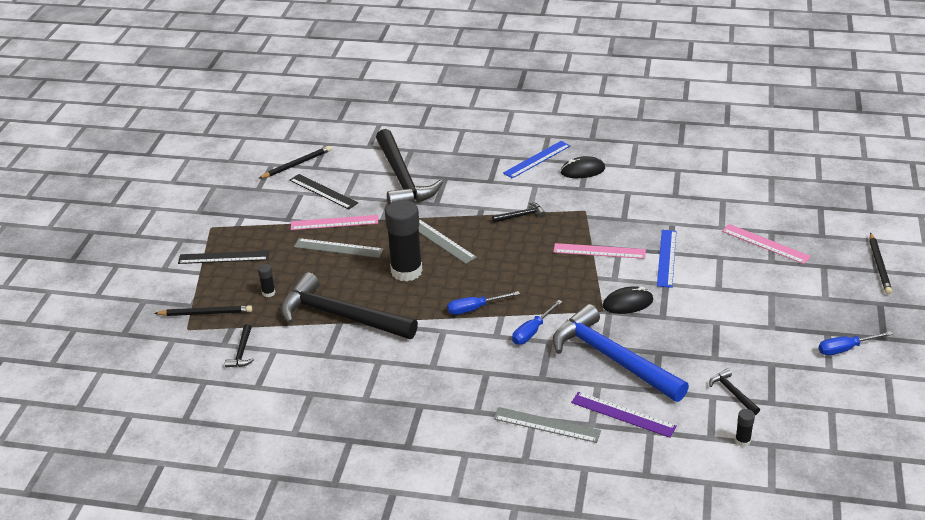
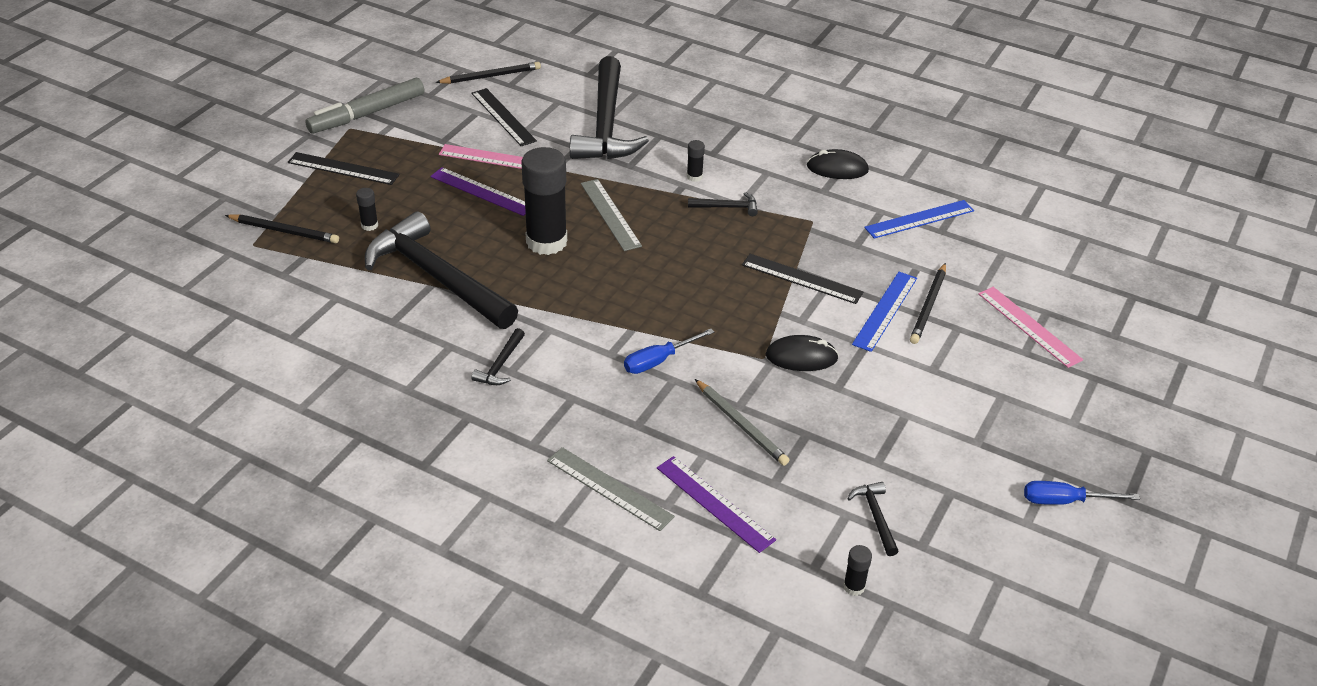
camera: 15 degrees right, 5 degrees up
black hammer [225,324,254,367] -> black hammer moved to [471,328,525,385]
grey ruler [294,238,383,258] -> purple ruler [430,167,526,216]
blue screwdriver [447,291,520,315] -> none
blue ruler [503,141,570,178] -> blue ruler moved to [864,200,974,239]
pink ruler [553,243,646,259] -> black ruler [742,254,863,304]
blue hammer [553,304,689,402] -> grey pencil [695,379,789,466]
black pencil [870,233,892,294] -> black pencil moved to [910,263,946,344]
none -> grey marker [305,78,424,134]
none -> black glue stick [687,140,705,182]

